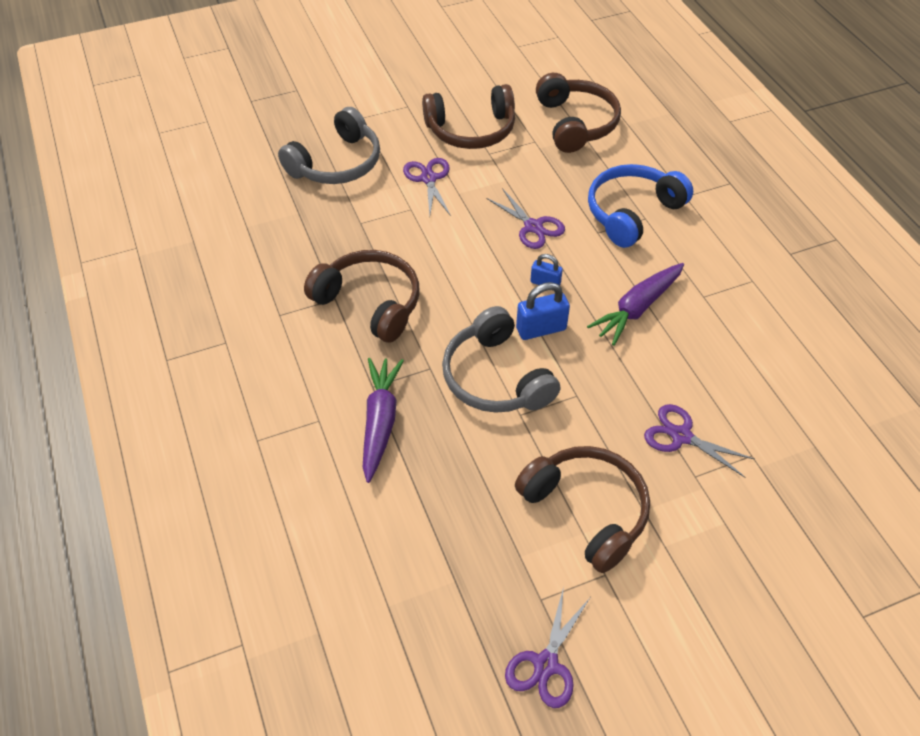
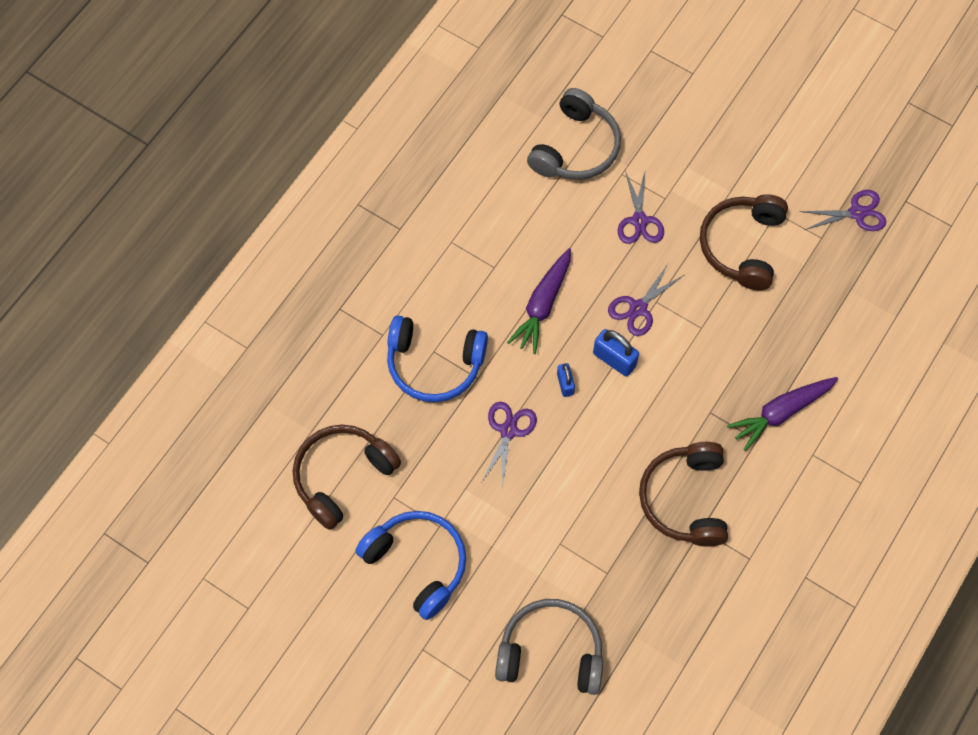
camera: 125 degrees left, 15 degrees up
purple scissors [403,158,451,216] -> purple scissors moved to [608,264,684,336]
brown headphones [422,84,515,149] -> blue headphones [356,511,466,620]
grey headphones [442,306,560,413] -> grey headphones moved to [527,88,621,180]
purple carrot [587,263,684,346] -> purple carrot turned 105 degrees clockwise [507,248,571,354]

